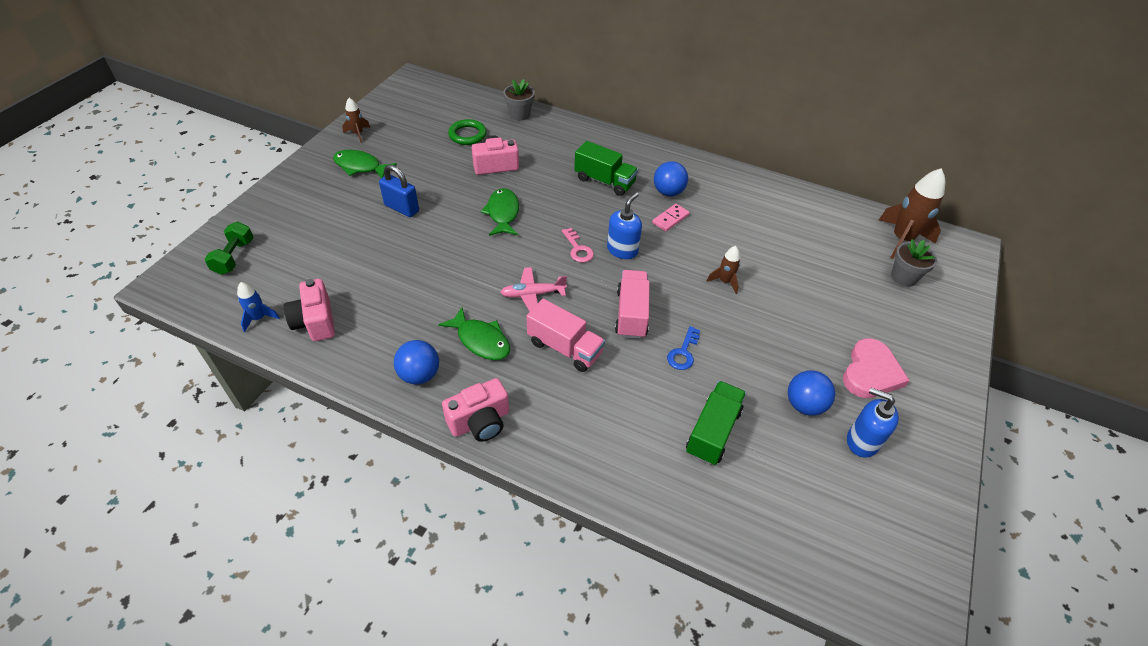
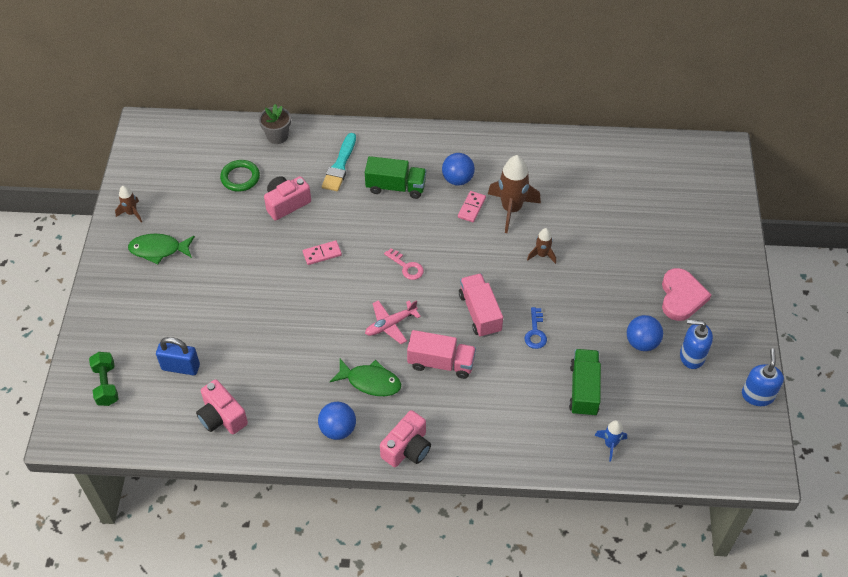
camera: 20 degrees left, 5 degrees up
blue rocket [237,282,280,332] -> blue rocket moved to [594,420,627,462]
blue padlock [379,164,419,217] -> blue padlock moved to [156,337,200,375]
green fish [480,188,519,236] -> pink domino [303,240,342,265]
blue soap dispenser [607,192,642,259] -> blue soap dispenser moved to [742,348,784,406]
brown rocket [879,168,945,259] -> brown rocket moved to [488,155,541,233]
grey flower pot [891,239,937,287] -> none
none -> turquoise brush [322,133,356,191]

